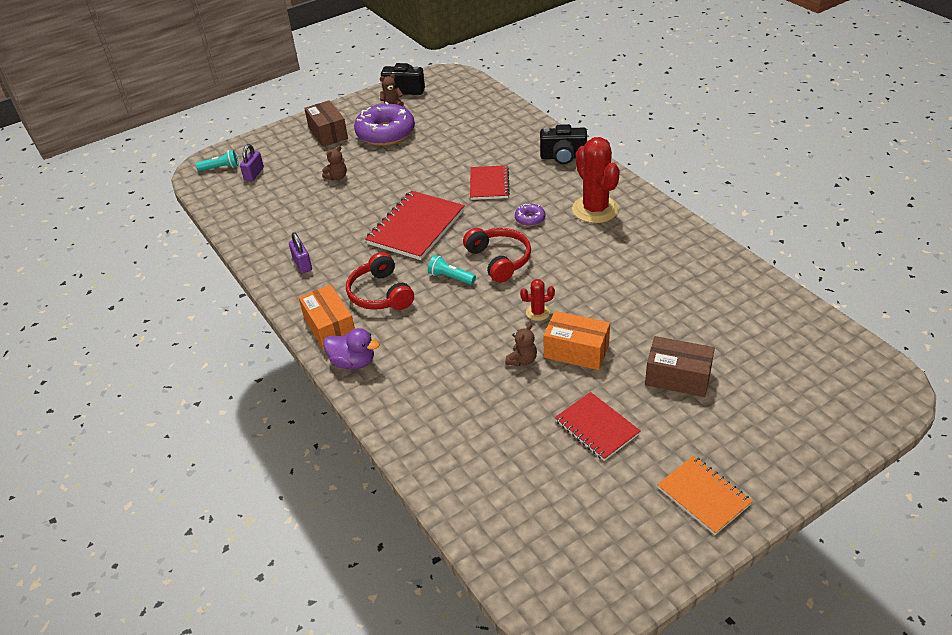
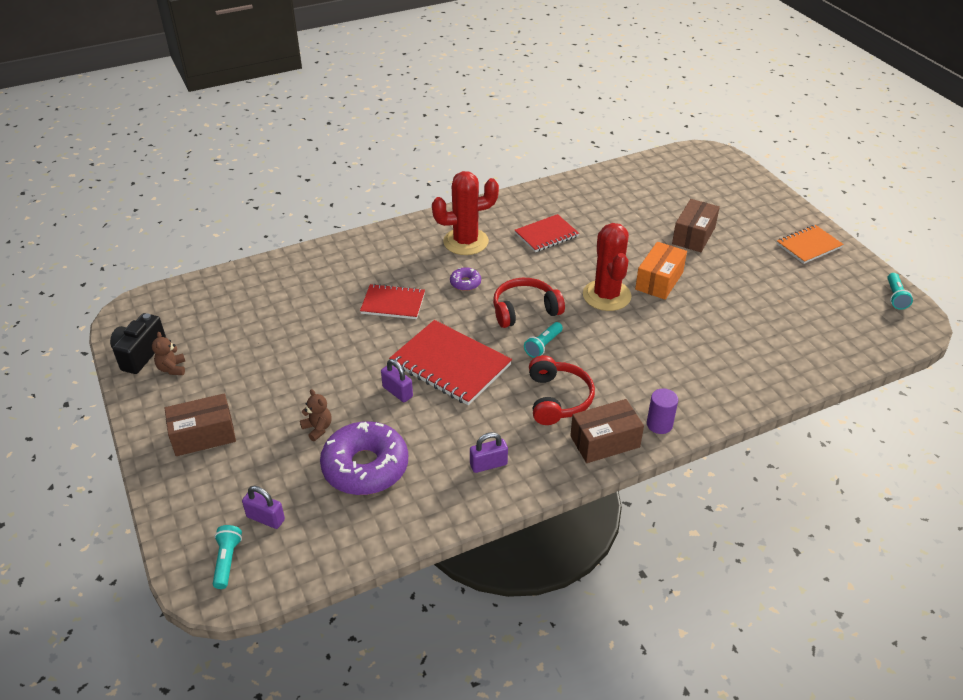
camera: 85 degrees left, 0 degrees up
orange box [299,285,355,351] -> brown box [570,399,644,463]
purple duck [323,328,379,369] -> purple cylinder [647,388,678,434]
red headphones [346,252,414,310] -> red headphones turned 75 degrees counterclockwise [529,355,595,425]
purple donut [354,102,415,146] -> purple donut moved to [320,421,408,495]
brown teddy bear [505,323,537,367] -> none
red cactus [520,279,555,321] -> red cactus [583,223,632,311], size x2.17
black camera [540,124,587,164] -> none
red notebook [555,392,641,461] -> red notebook moved to [514,214,579,252]
none -> purple padlock [381,359,413,402]
none -> turquoise flashlight [887,273,913,310]

